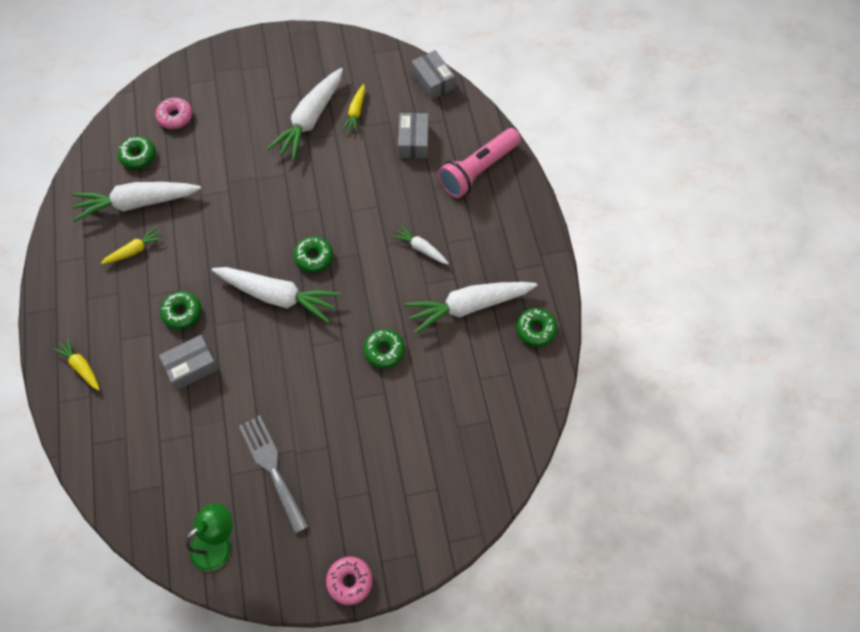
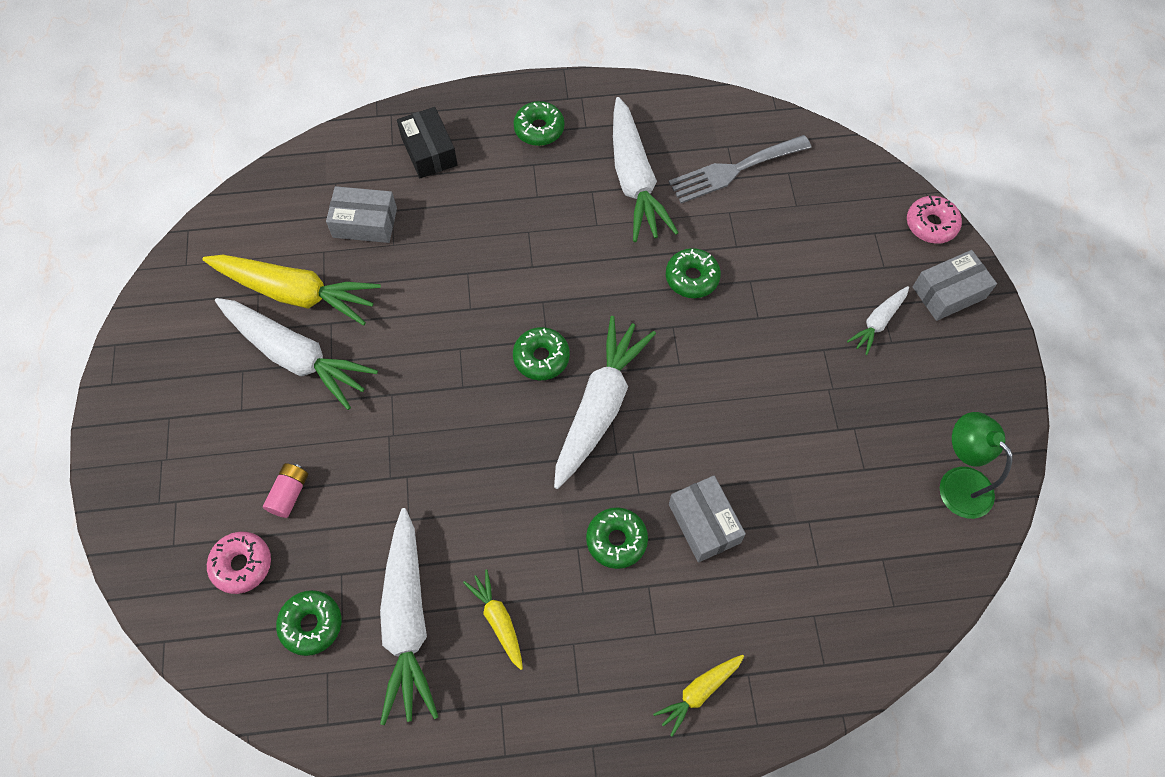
camera: 85 degrees left, 0 degrees up
grey fork [239,415,309,534] -> grey fork moved to [669,135,812,203]
pink donut [326,556,373,605] -> pink donut moved to [907,196,962,244]
yellow carrot [342,84,365,133] -> yellow carrot [202,255,381,325], size x2.01
white carrot [392,225,449,264] -> white carrot moved to [847,286,909,355]
grey box [412,50,455,100] -> grey box moved to [913,250,997,321]
pink flashlight [438,128,521,198] -> black box [397,107,458,178]
green donut [516,308,557,347] -> green donut moved to [513,101,564,146]
none -> pink battery [263,463,308,518]

